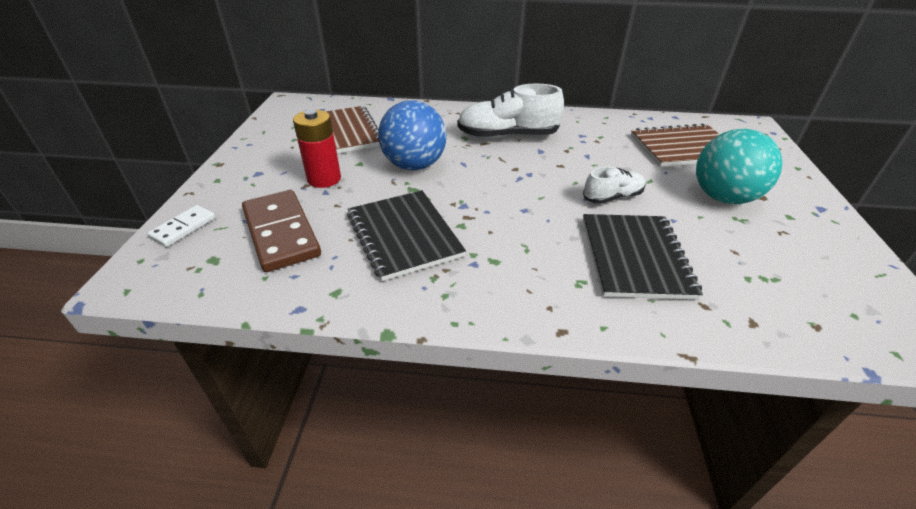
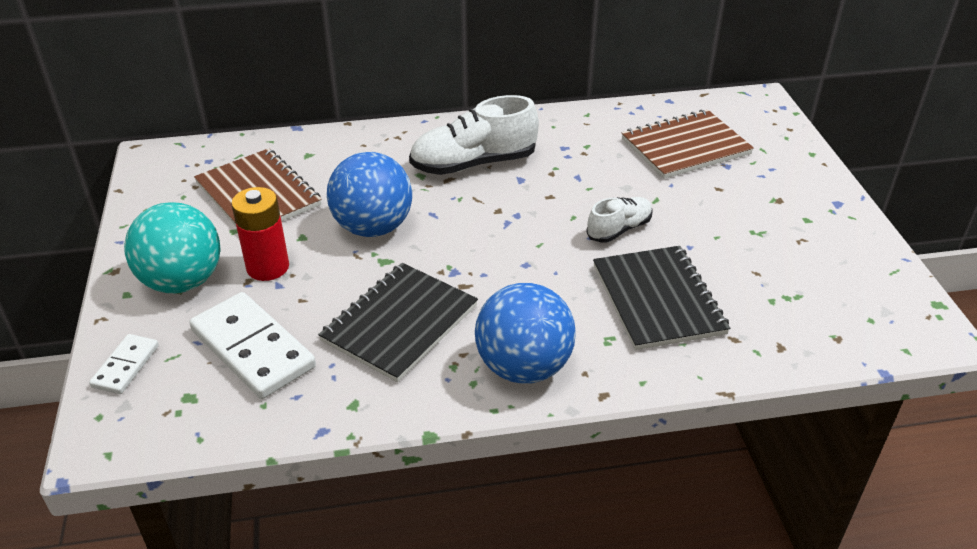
camera: 15 degrees left, 0 degrees up
brown domino [242,190,321,272] -> white domino [189,292,316,399]
black notebook [347,190,466,281] -> black notebook turned 75 degrees clockwise [318,263,478,382]
turquoise ball [696,129,782,204] -> turquoise ball moved to [124,202,221,293]
none -> blue ball [475,283,576,384]

